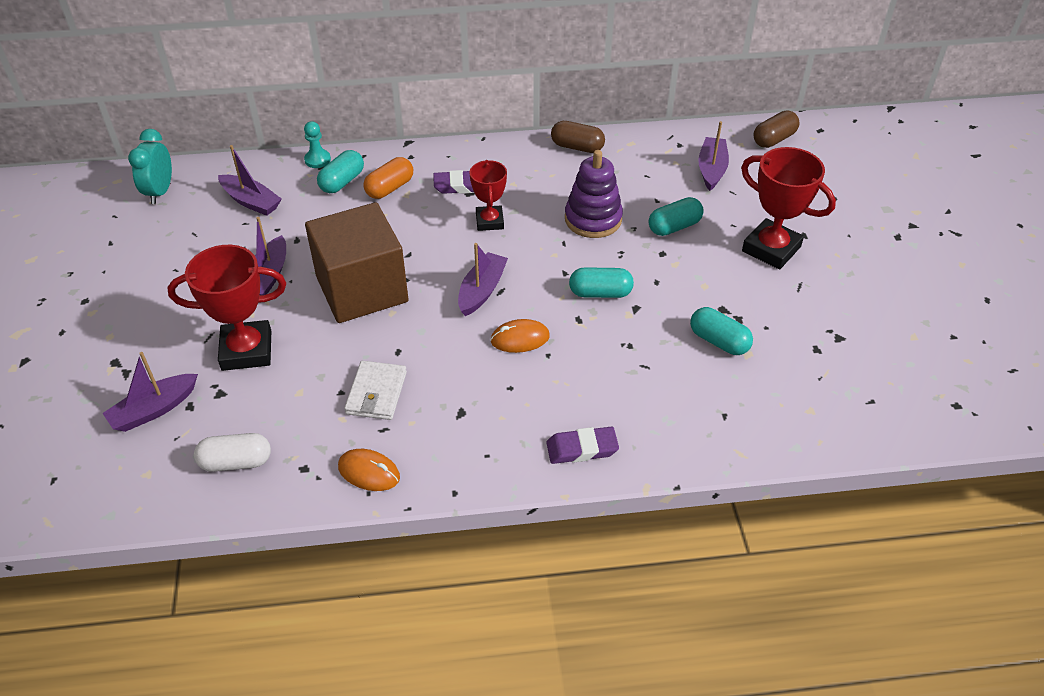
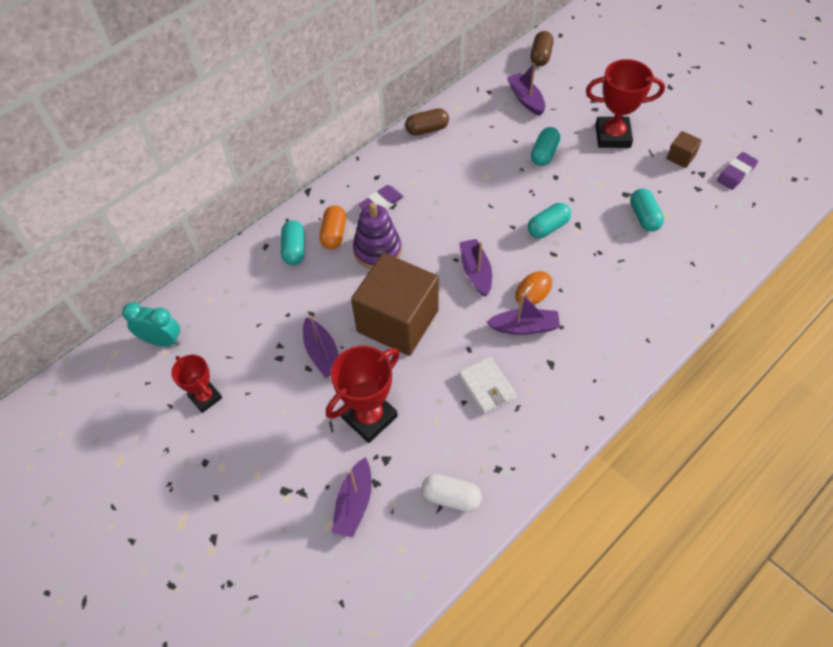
camera: 35 degrees left, 10 degrees up
turquoise clock [128,129,172,204] -> turquoise clock turned 135 degrees clockwise [122,303,180,347]
white capsule [194,433,271,472] -> white capsule turned 60 degrees clockwise [422,474,482,512]
purple boat [218,145,282,216] -> purple boat moved to [486,293,560,335]
turquoise pawn [304,121,331,168] -> none
orange mouse [338,449,400,491] -> none
red trophy [470,160,507,231] -> red trophy moved to [171,355,222,413]
purple eraser [546,427,619,464] -> purple eraser moved to [717,152,758,190]
purple stacking toy [565,150,623,238] -> purple stacking toy moved to [353,203,402,269]
turquoise capsule [690,307,753,355] -> turquoise capsule turned 75 degrees clockwise [630,189,664,232]
none -> brown cube [666,131,702,168]

